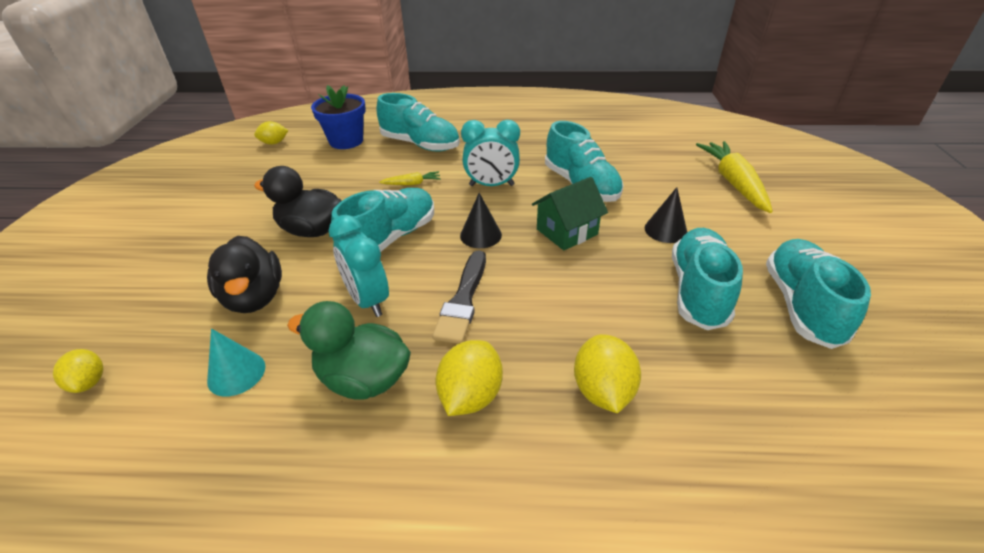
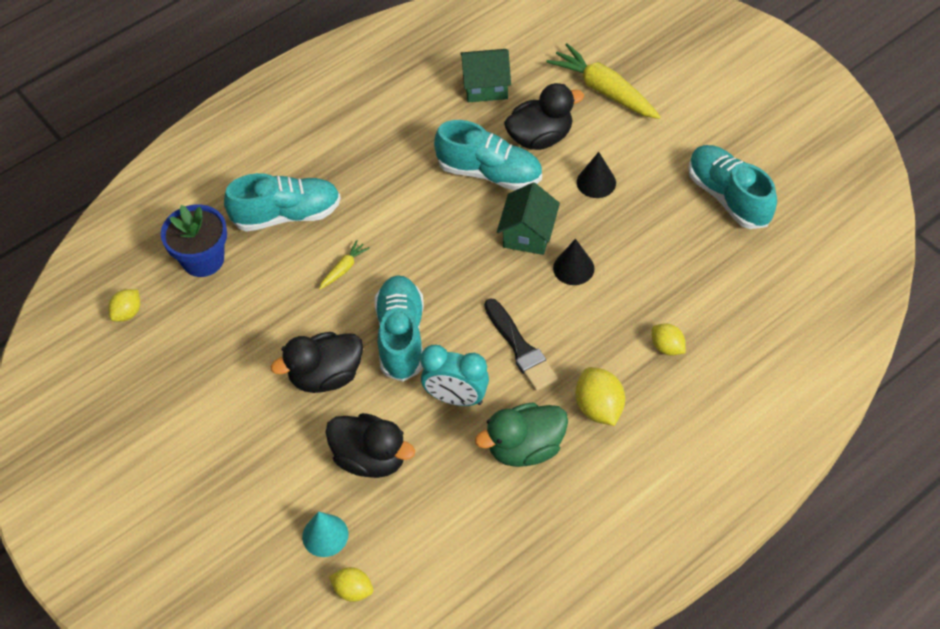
camera: 40 degrees left, 15 degrees up
turquoise cone [207,329,265,397] -> turquoise cone moved to [302,511,348,557]
black cone [460,193,502,248] -> black cone moved to [553,239,594,285]
turquoise clock [461,120,520,186] -> none
yellow lemon [574,334,641,414] -> yellow lemon [652,324,686,356], size x0.64
turquoise shoe [672,228,743,330] -> none
none -> green house [460,49,511,102]
none -> black duck [504,83,584,150]

